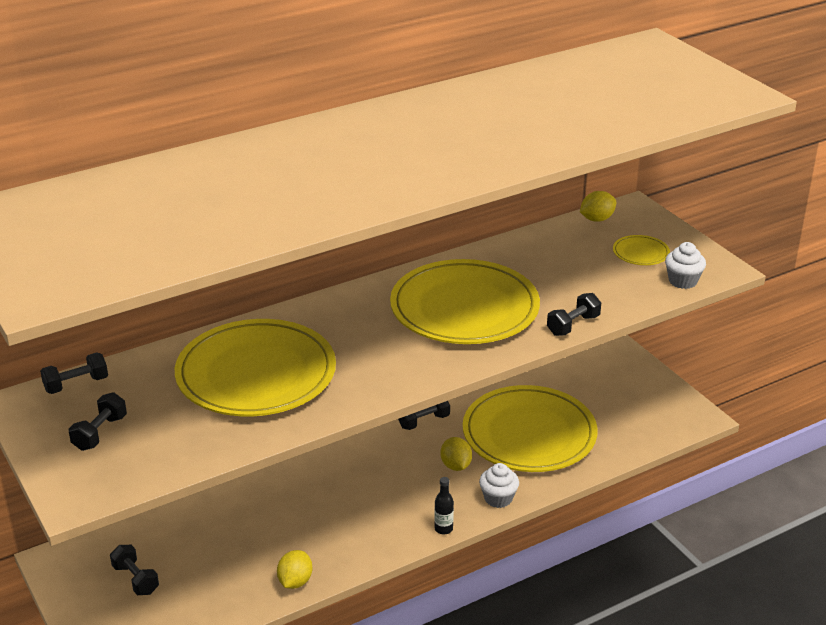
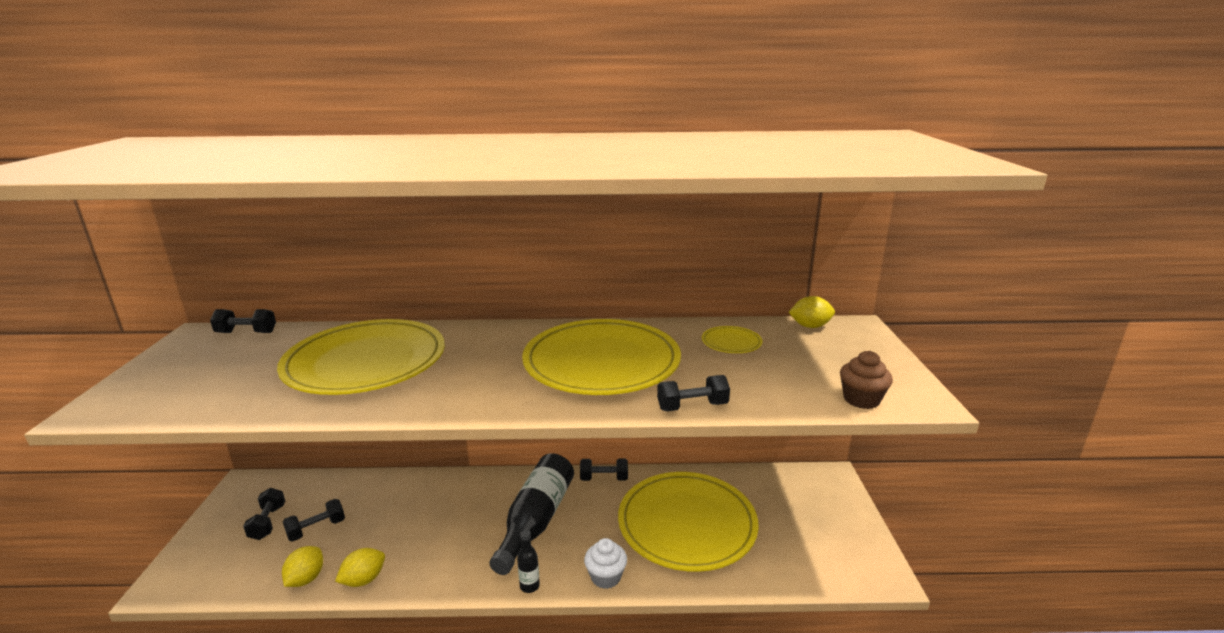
camera: 30 degrees right, 10 degrees down
black dumbbell [69,392,127,451] -> black dumbbell moved to [283,499,345,542]
yellow lemon [440,437,472,471] -> yellow lemon moved to [282,546,323,587]
yellow plate [613,235,670,265] -> yellow plate moved to [702,326,762,353]
white cupcake [665,242,706,289] -> brown cupcake [840,351,893,409]
none -> black bottle [489,453,574,575]

